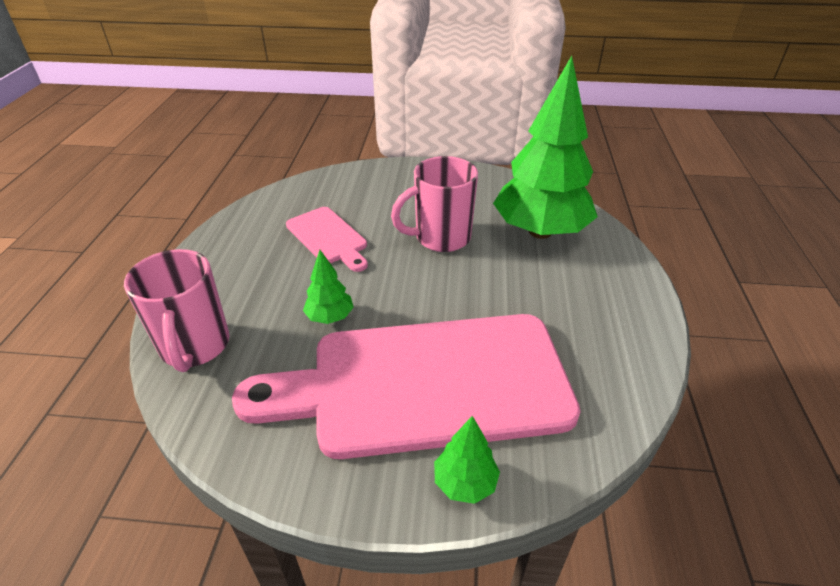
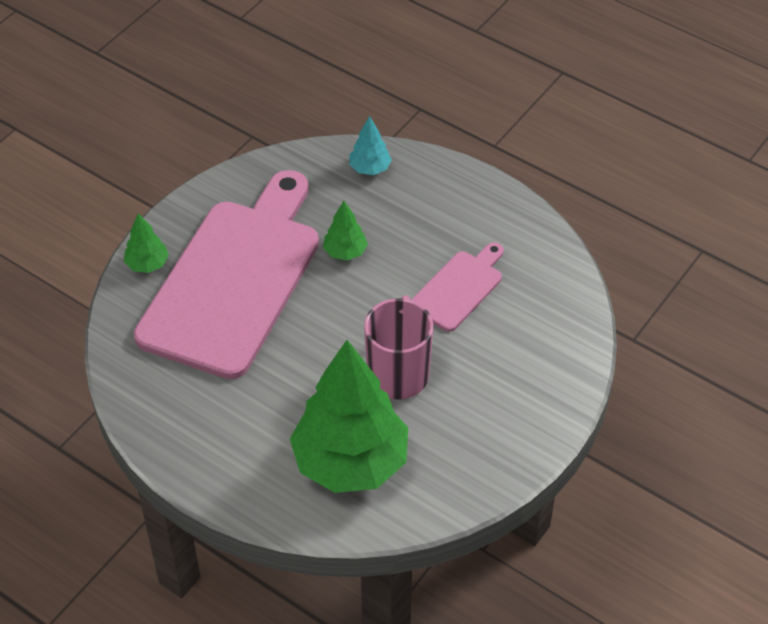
camera: 120 degrees right, 10 degrees up
pink mug [124,249,229,372] -> turquoise tree [349,116,392,175]
pink cutting board [286,207,368,272] -> pink cutting board turned 135 degrees clockwise [411,242,504,332]

